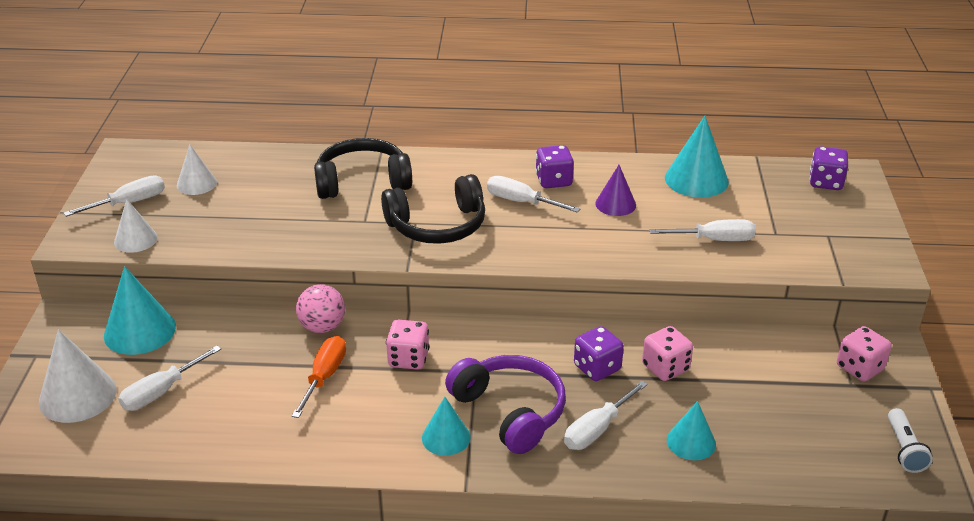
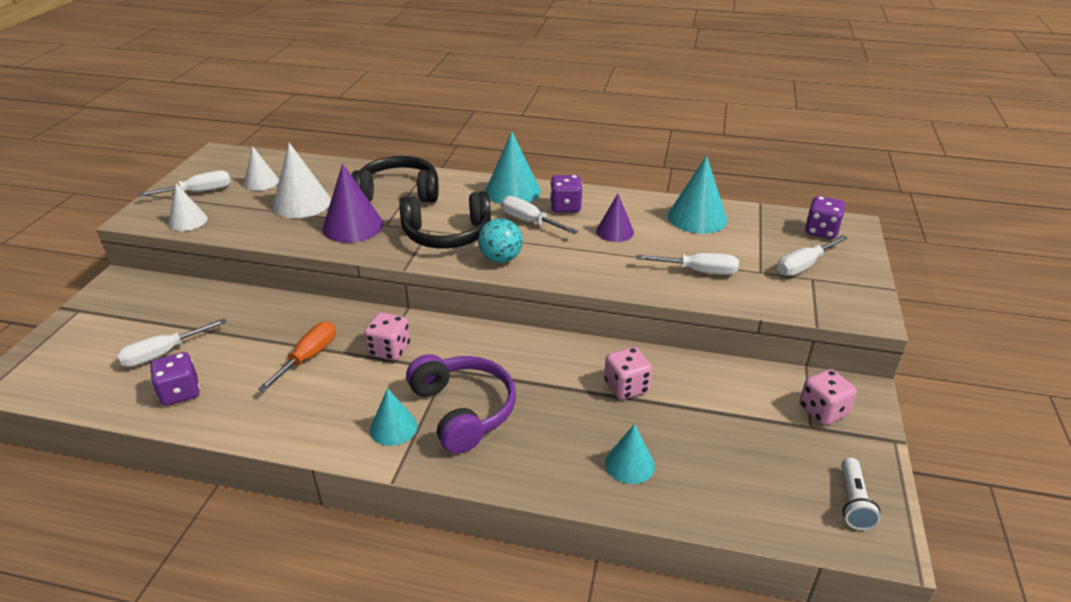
camera: 10 degrees right, 0 degrees up
white cone [39,329,117,423] -> white cone moved to [272,143,331,219]
turquoise cone [104,266,176,355] -> turquoise cone moved to [485,131,541,204]
pink ball [296,284,345,333] -> none
white screwdriver [564,381,648,450] -> white screwdriver moved to [777,235,848,276]
purple dice [574,326,624,381] -> purple dice moved to [150,352,200,406]
none -> purple cone [323,163,383,243]
none -> turquoise ball [478,218,523,263]

